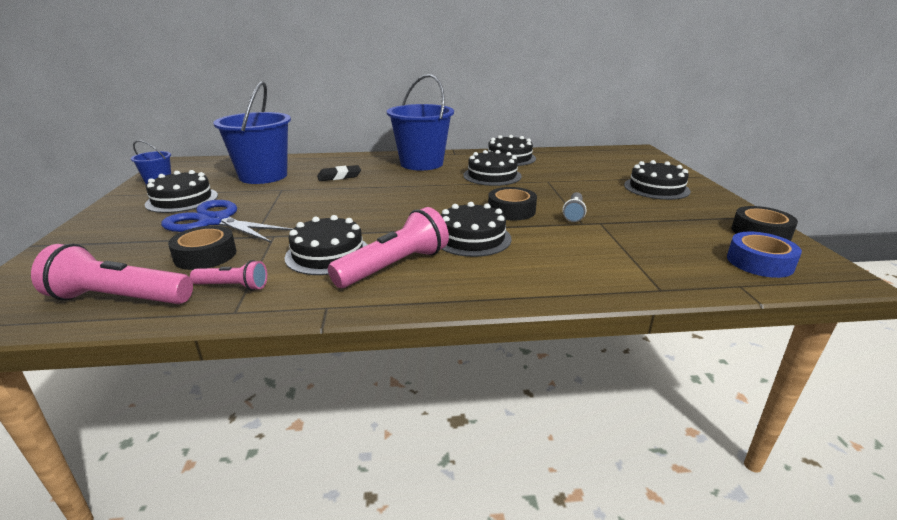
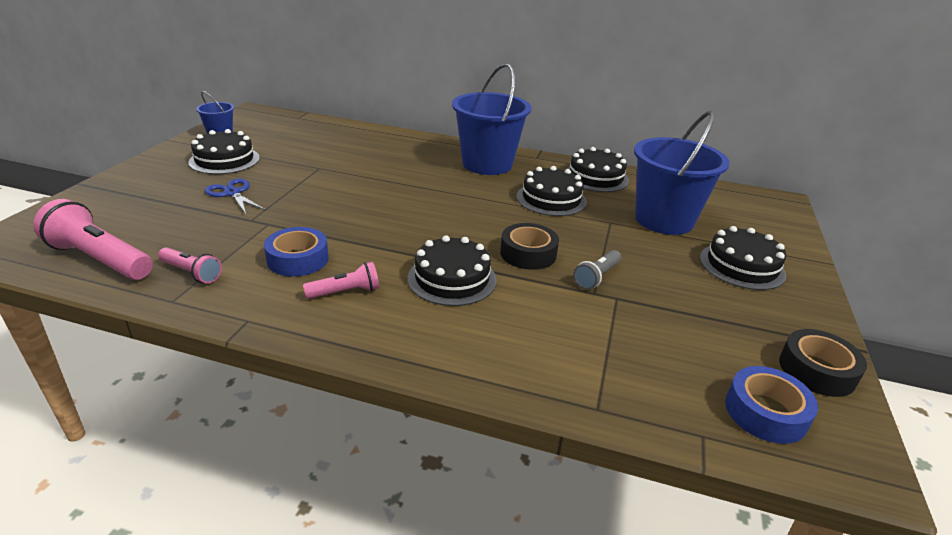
camera: 20 degrees right, 5 degrees up
blue scissors [161,200,292,243] -> blue scissors [205,179,266,214], size x0.58
black tape [168,226,237,270] -> none
blue bucket [213,81,291,184] -> blue bucket moved to [634,111,730,235]
black cake [284,215,368,275] -> blue tape [264,227,329,277]
black eraser [317,165,361,181] -> none
pink flashlight [328,207,449,288] -> pink flashlight [303,262,379,299], size x0.55

